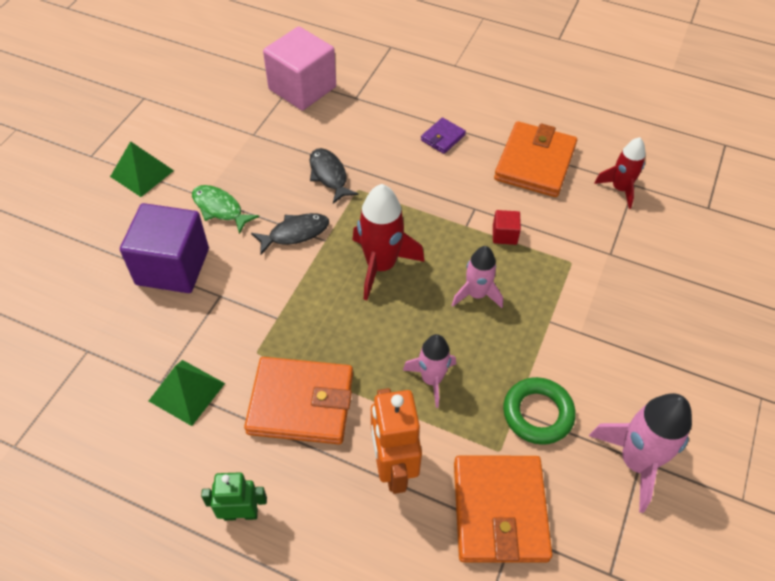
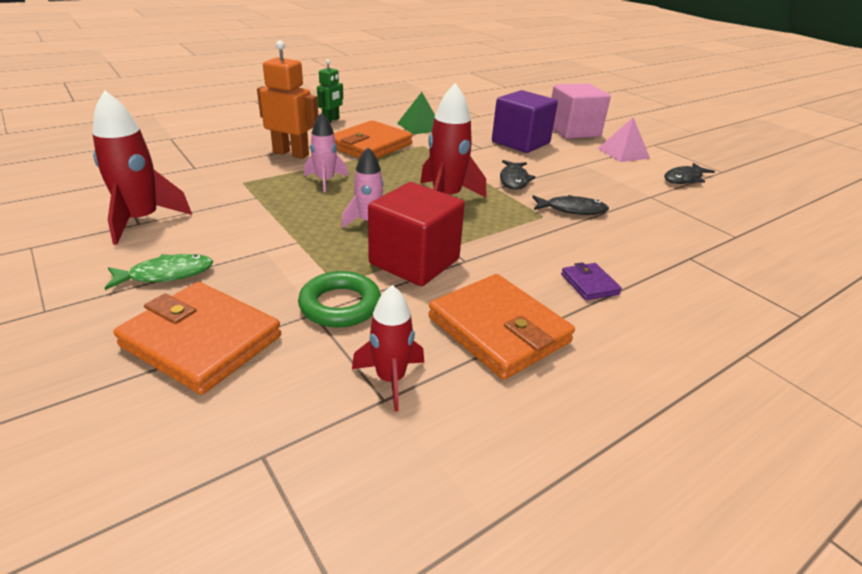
camera: 120 degrees right, 20 degrees down
green pyramid [110,141,174,197] -> pink pyramid [598,117,650,162]
green fish [192,185,259,234] -> green fish moved to [105,254,213,290]
pink cube [263,27,336,110] -> pink cube moved to [551,83,611,139]
orange wallet [454,455,552,563] -> orange wallet moved to [114,282,281,395]
red cube [493,210,521,245] -> red cube [368,182,465,286], size x2.36
green ring [503,377,576,445] -> green ring moved to [298,271,381,327]
pink rocket [589,393,692,513] -> red rocket [92,90,192,245]
none -> black fish [664,163,715,184]

